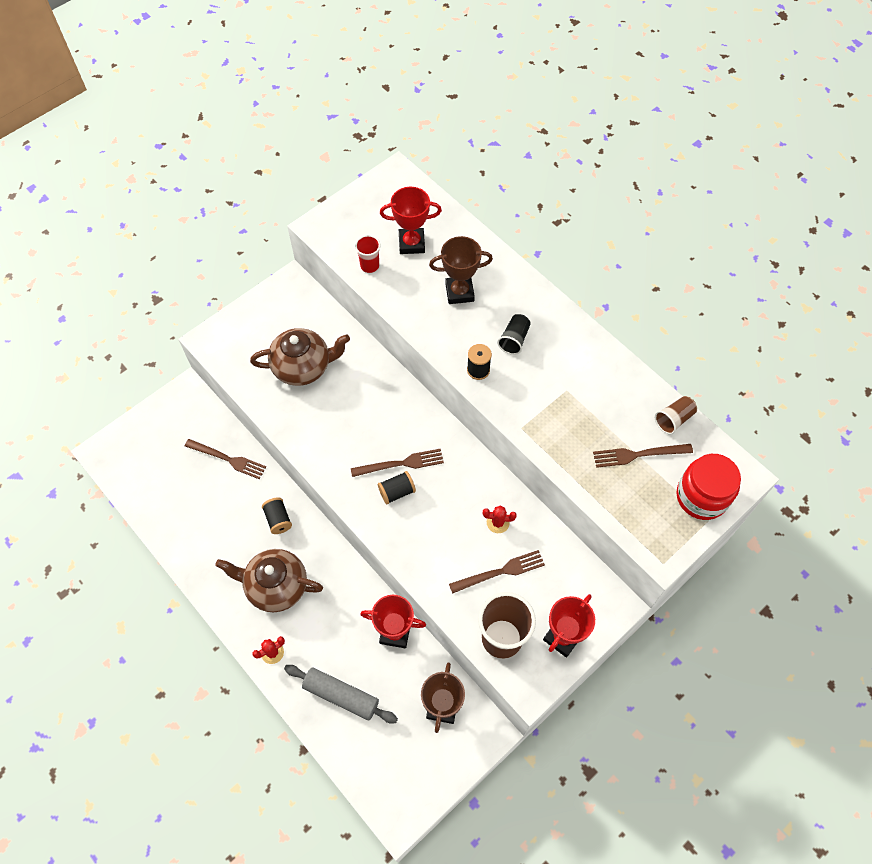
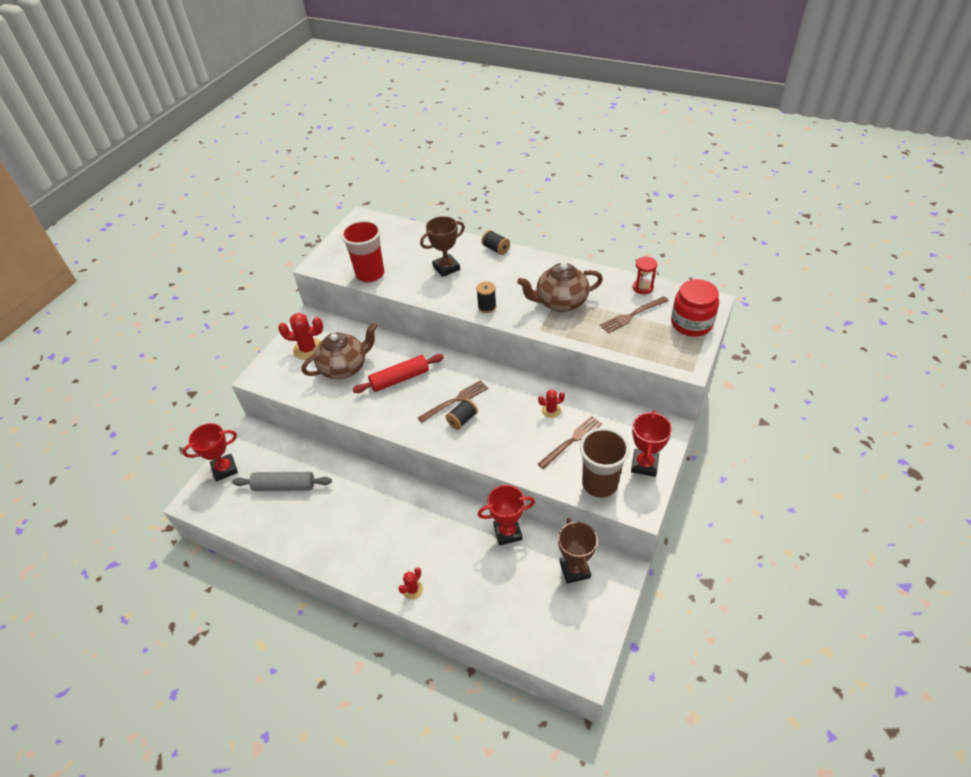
camera: 20 degrees left, 15 degrees down
brown fork [185,439,266,479] -> none
brown teapot [215,549,323,612] -> brown teapot moved to [517,263,603,312]
black spool [262,497,292,534] -> black spool moved to [481,230,510,255]
grey rolling pin [284,665,398,723] -> grey rolling pin moved to [232,472,332,491]
red cup [355,235,381,273] -> red cup [341,220,384,283], size x1.91
red trophy [380,187,442,254] -> red trophy moved to [183,423,238,481]
black cup [497,314,531,355] -> none
brown cup [655,396,697,435] -> red hourglass [633,256,657,294]
none -> red cactus [278,313,323,360]
none -> red rolling pin [352,354,444,393]

